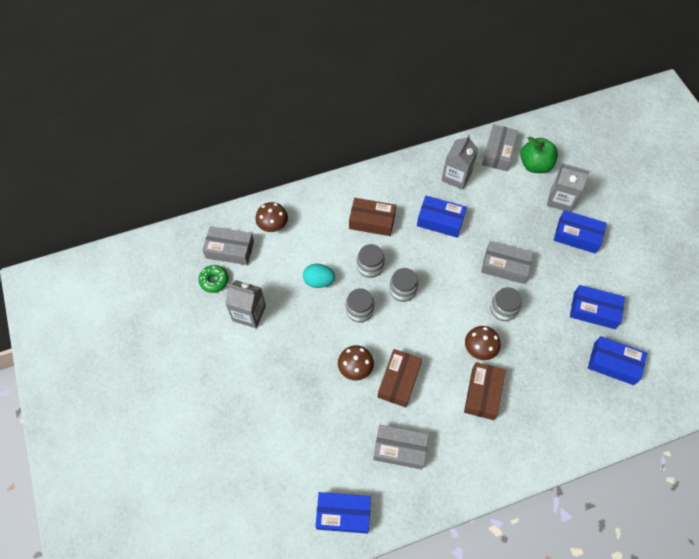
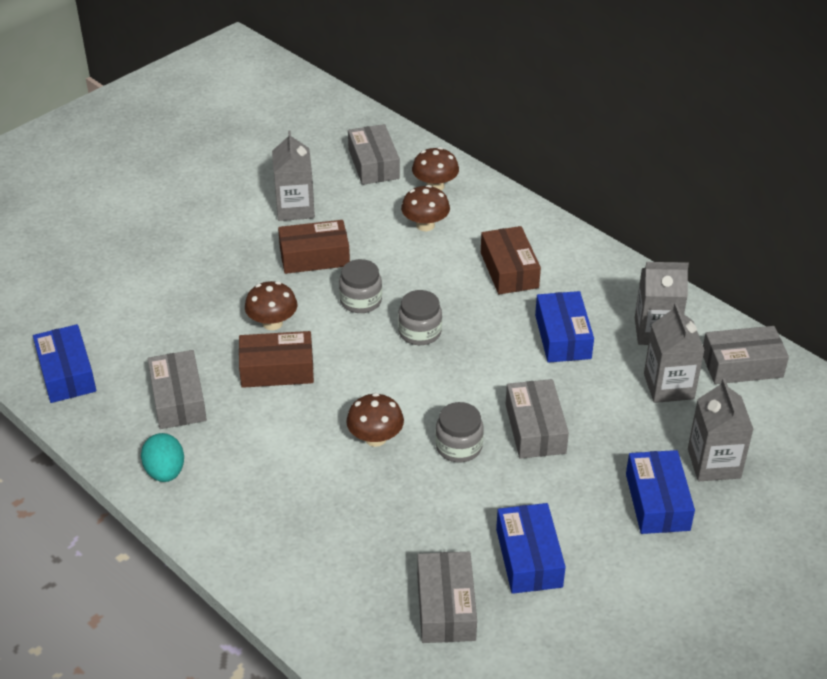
camera: 65 degrees right, 20 degrees down
green donut [198,265,229,293] -> none
turquoise egg [303,264,335,288] -> turquoise egg moved to [141,433,184,482]
grey jar [357,244,385,278] -> none
brown box [464,362,506,420] -> brown box moved to [278,220,350,274]
green apple [520,137,558,173] -> none
blue box [588,336,647,385] -> grey box [417,552,477,643]
none -> brown mushroom [401,185,450,231]
none -> grey carton [644,303,704,403]

